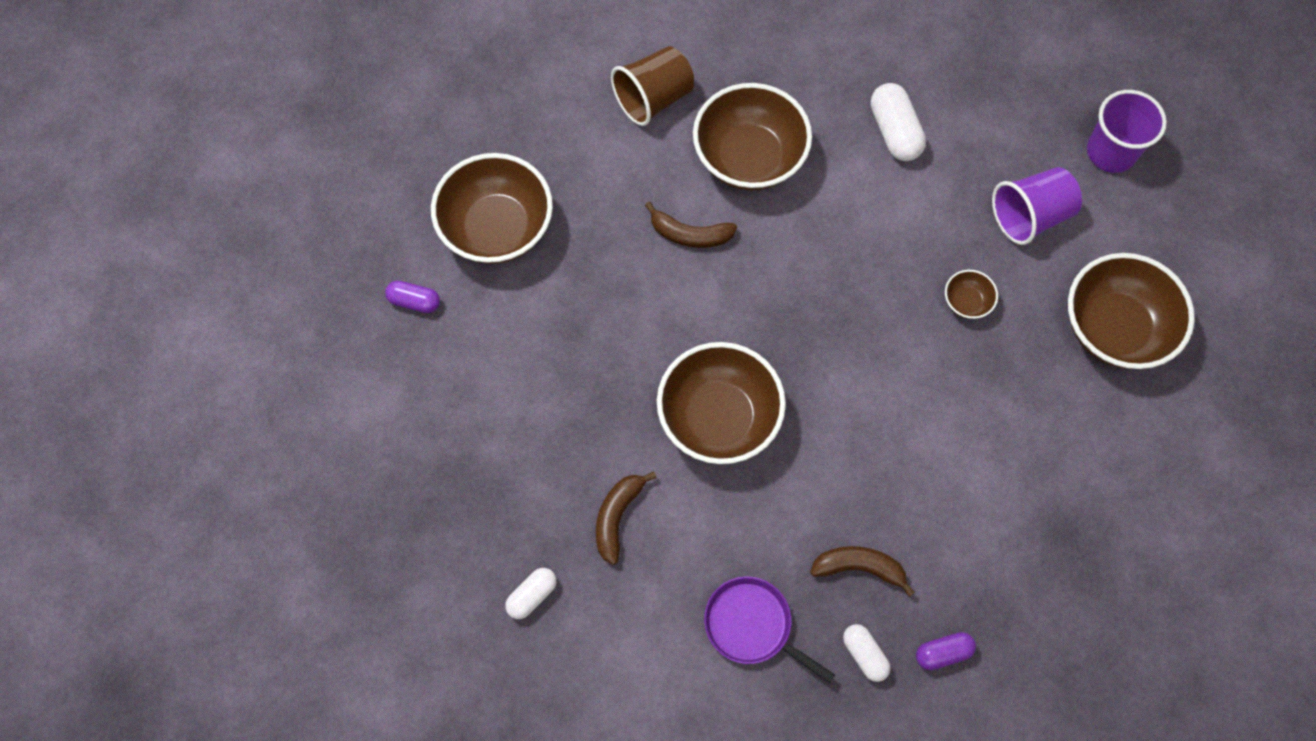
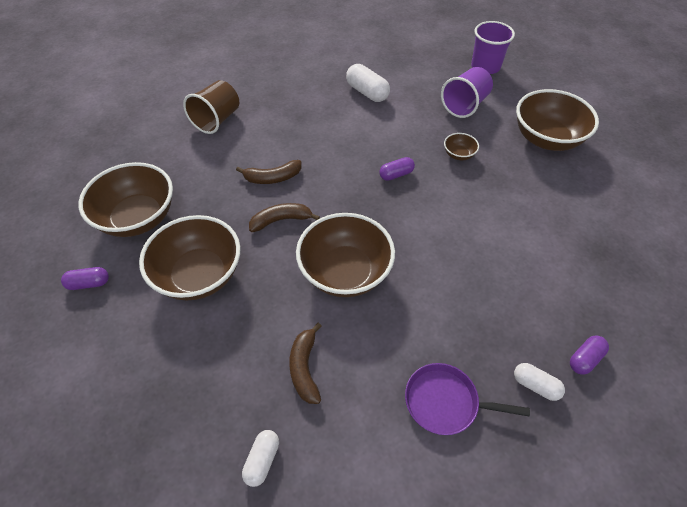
camera: 25 degrees left, 15 degrees down
brown bowl [693,83,812,191] -> brown bowl moved to [139,215,240,301]
brown banana [810,546,915,597] -> brown banana moved to [249,203,320,232]
none -> purple capsule [379,157,415,181]

